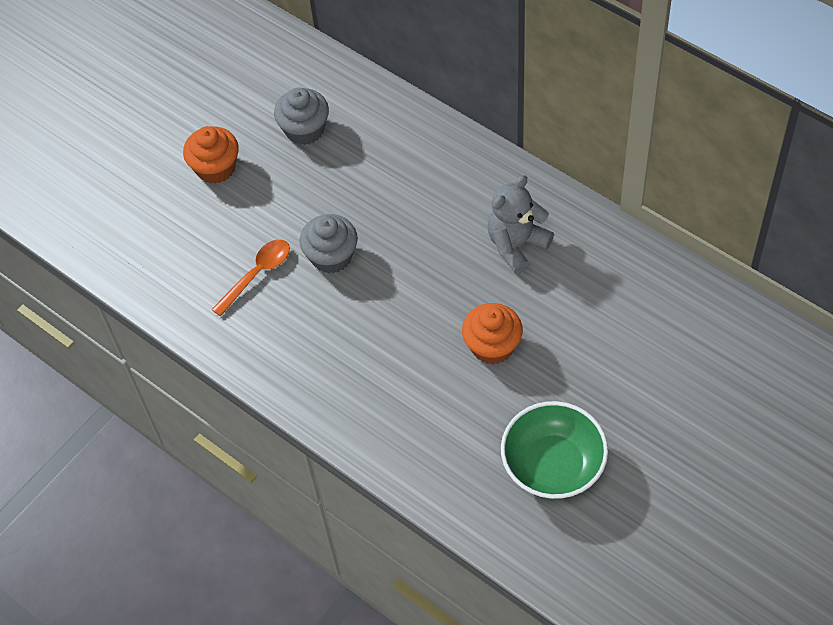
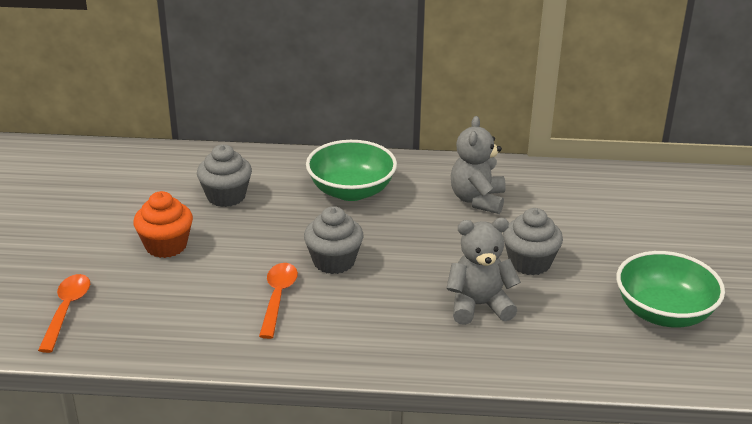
camera: 40 degrees left, 25 degrees down
orange cupcake [462,303,523,365] -> grey cupcake [503,208,563,275]
none -> orange spoon [38,274,90,353]
none -> green bowl [306,140,397,201]
none -> grey teddy bear [446,218,521,325]

